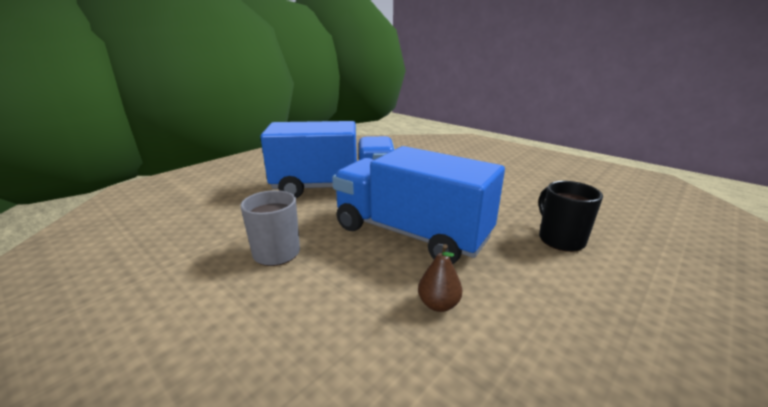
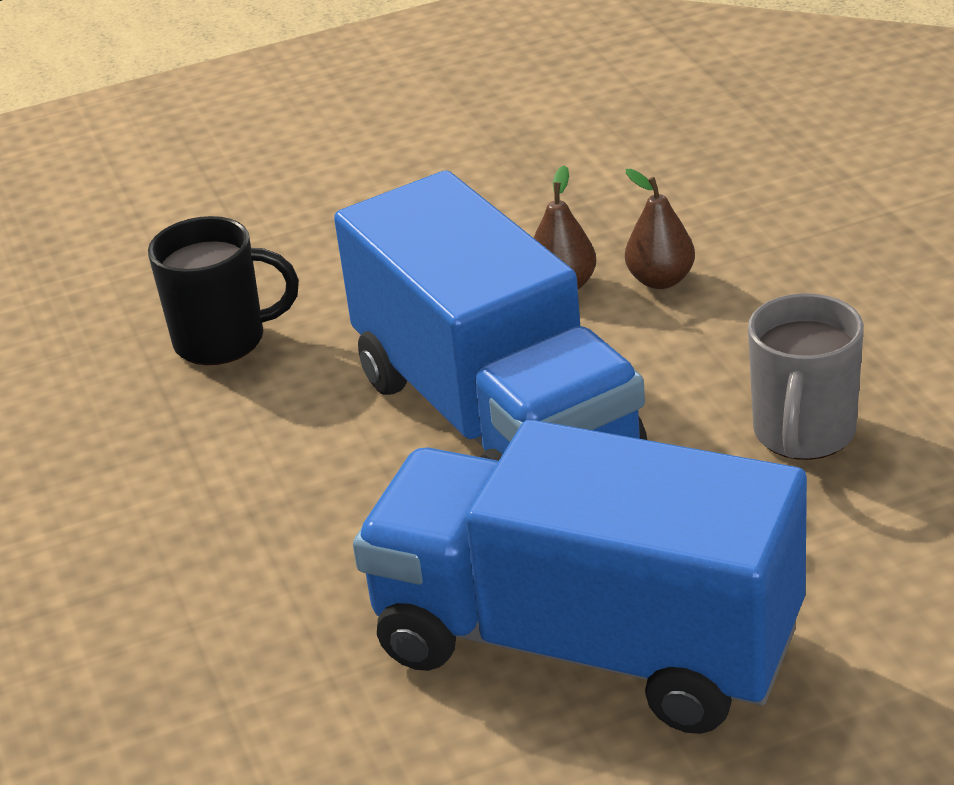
camera: 150 degrees left, 10 degrees up
black mug [538,181,603,252] -> black mug turned 105 degrees counterclockwise [148,216,299,365]
none -> brown pear [625,169,695,289]

